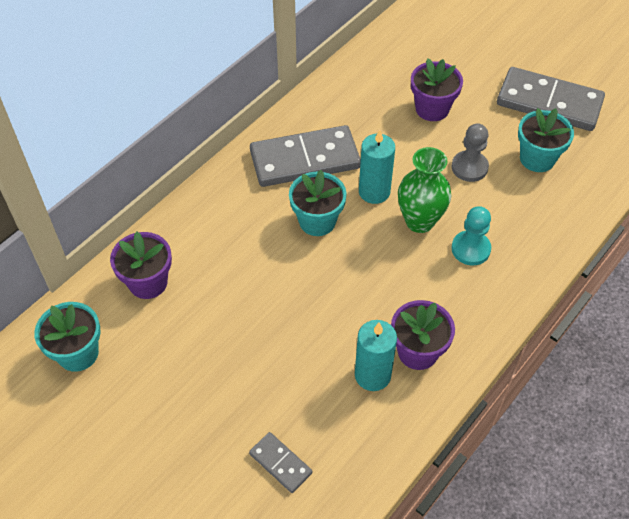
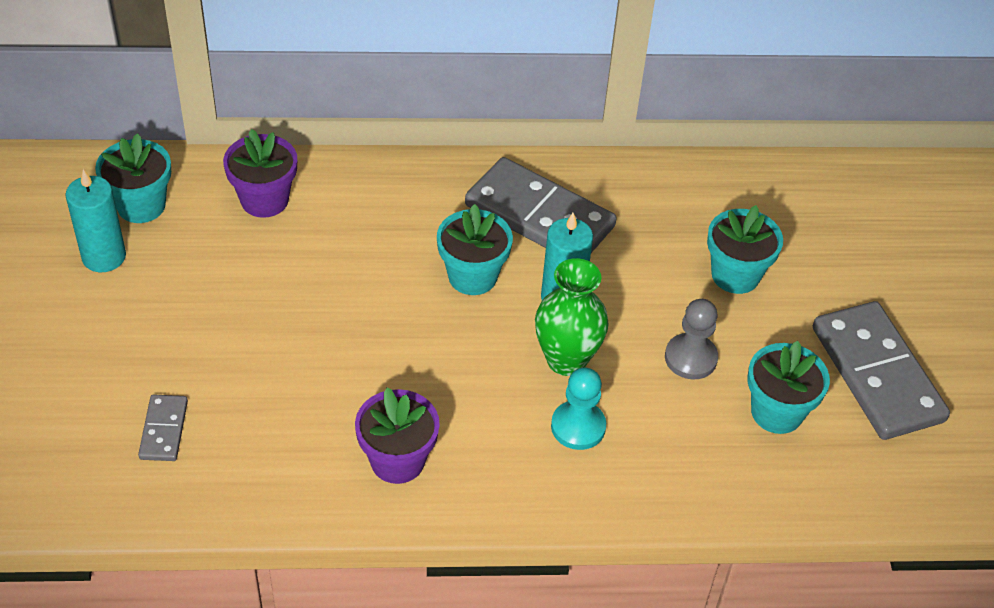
camera: 45 degrees right, 5 degrees down
turquoise candle [355,320,397,391] -> turquoise candle moved to [65,169,126,272]
purple flower pot [411,58,463,121] -> turquoise flower pot [707,205,783,294]

